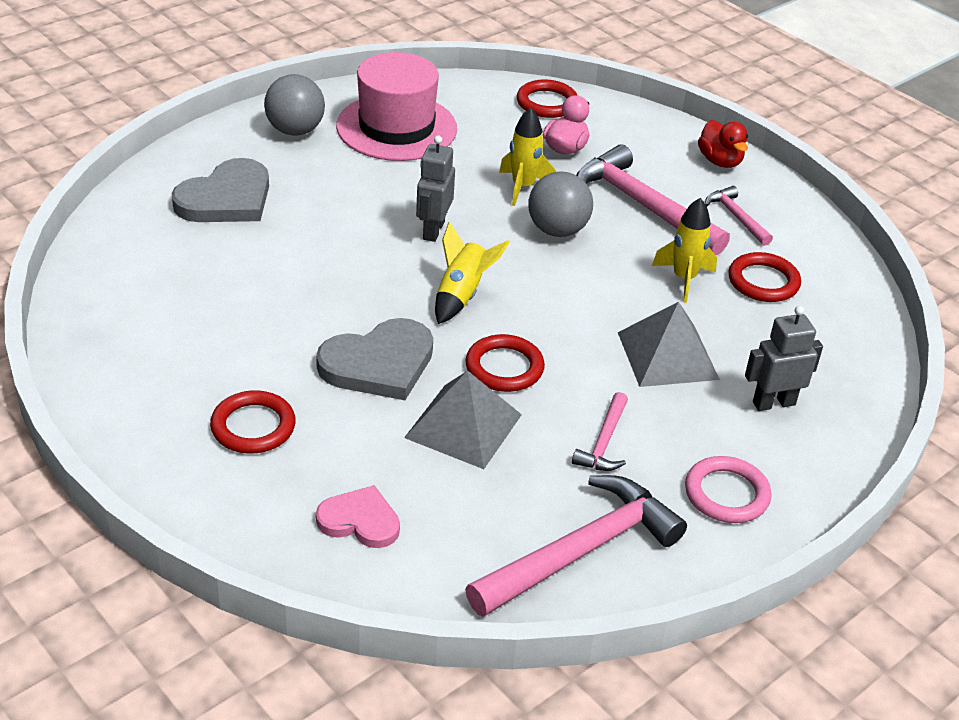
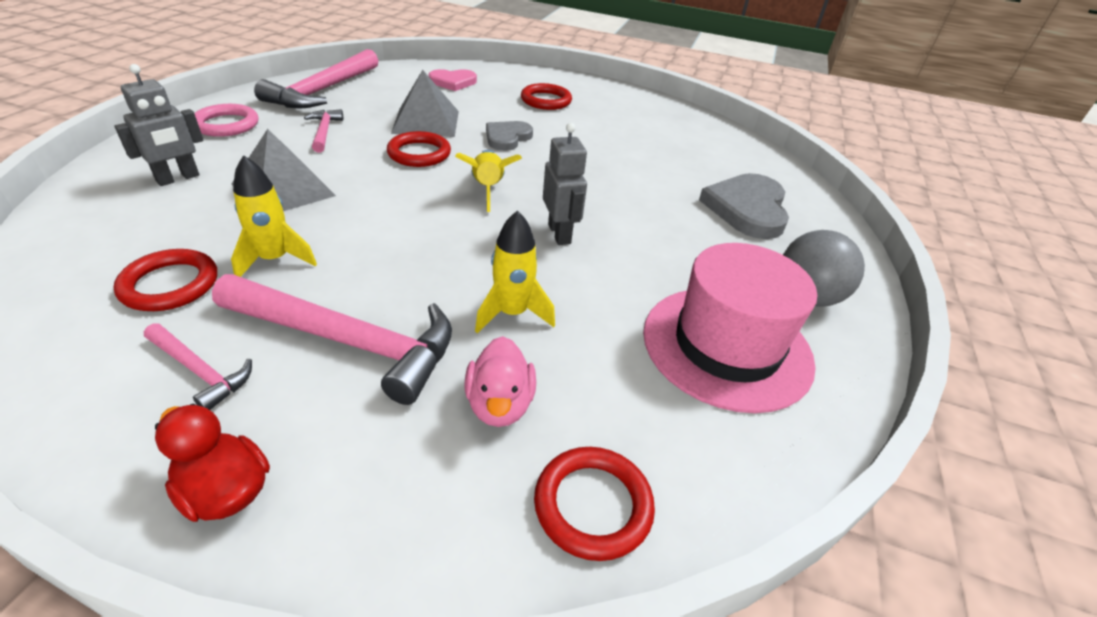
camera: 150 degrees right, 0 degrees up
grey heart [316,318,433,400] -> grey heart [486,121,533,151], size x0.62
grey ball [528,172,593,237] -> none

